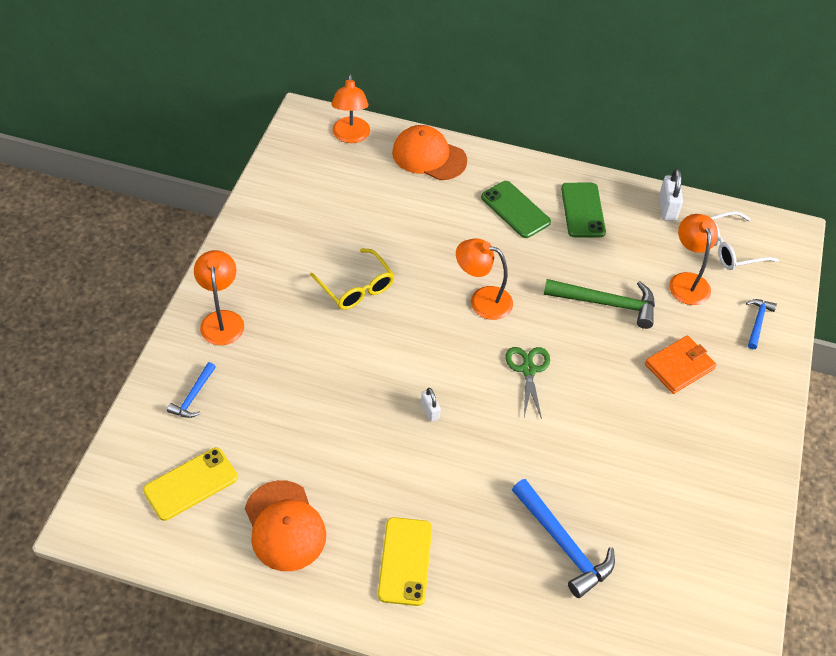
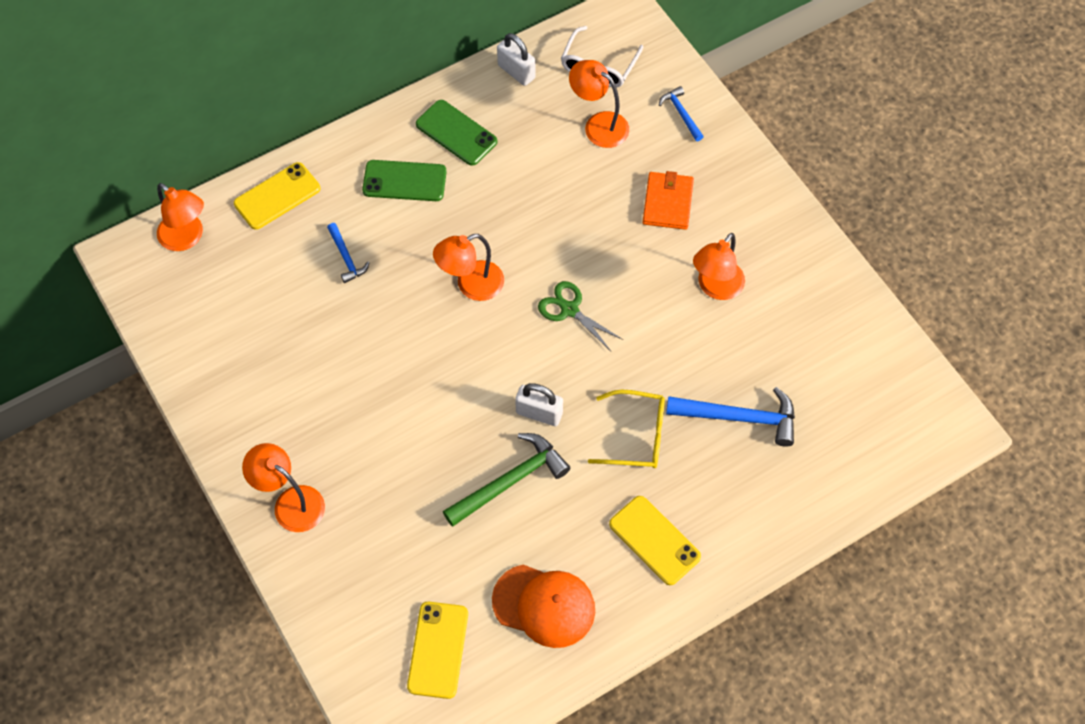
camera: 45 degrees left, 10 degrees up
blue hammer [167,362,216,418] -> blue hammer moved to [327,223,370,283]
yellow glasses [310,249,394,310] -> yellow glasses moved to [588,390,665,468]
orange cap [392,125,467,180] -> yellow phone [234,162,320,230]
white padlock [421,388,441,422] -> white padlock [515,383,563,426], size x1.63
green hammer [544,279,655,329] -> green hammer moved to [443,433,570,527]
none -> orange lamp [693,233,745,300]

